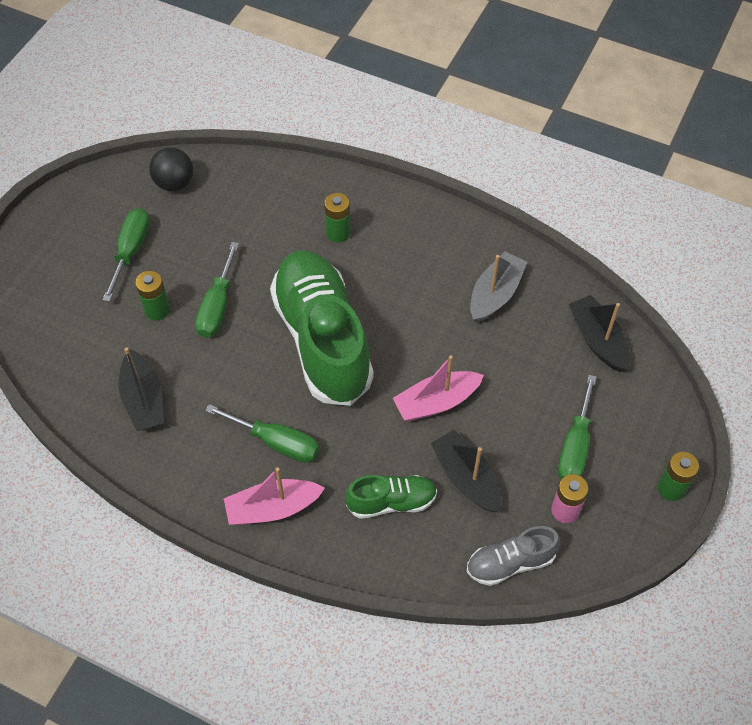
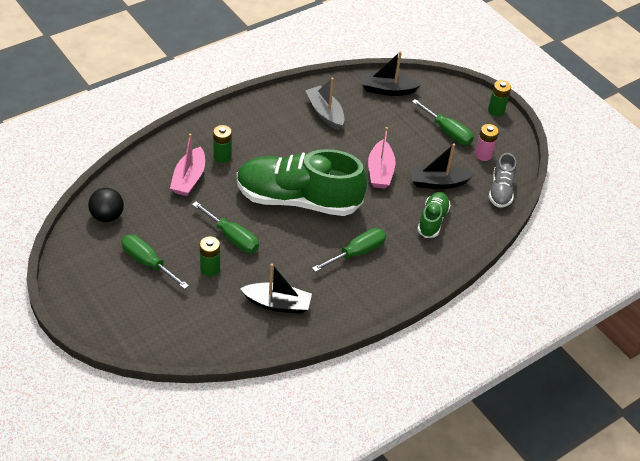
camera: 65 degrees left, 10 degrees down
pink boat [224,467,325,525] -> pink boat moved to [170,133,205,196]

